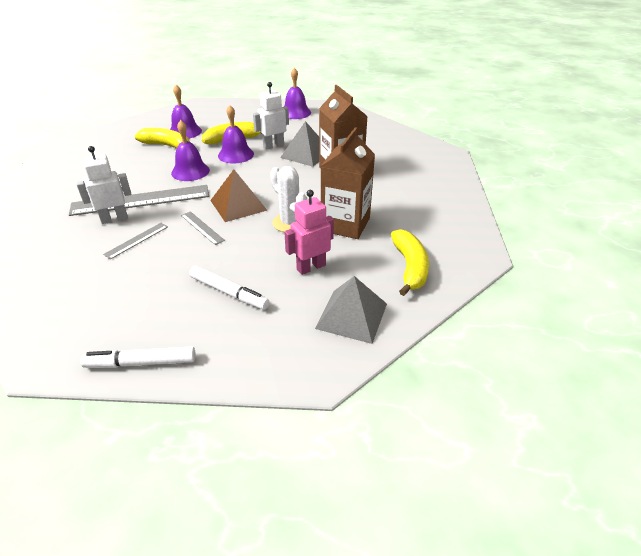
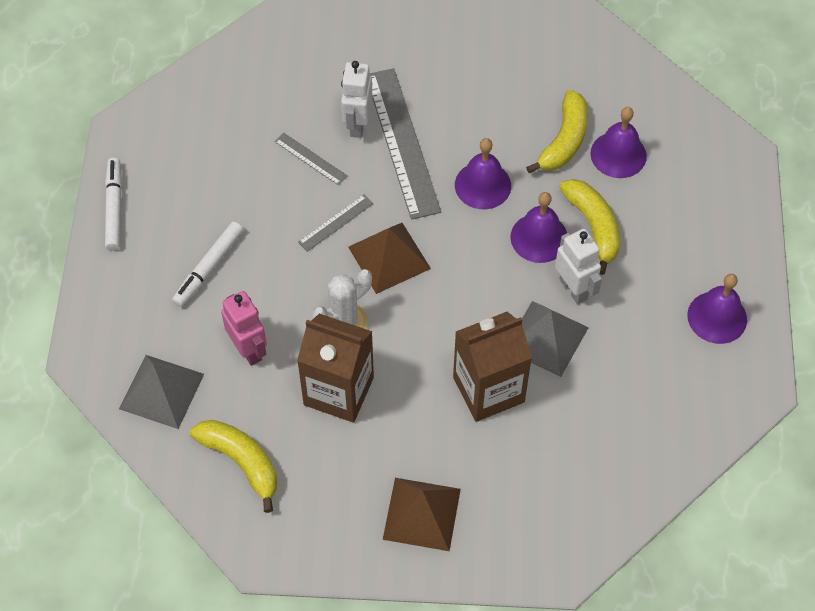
camera: 90 degrees right, 20 degrees up
white robot [76,146,131,224] -> white robot turned 150 degrees counterclockwise [341,61,372,138]
yellow banana [391,229,429,296] -> yellow banana turned 135 degrees counterclockwise [190,420,277,513]
none -> brown pyramid [383,478,461,551]

